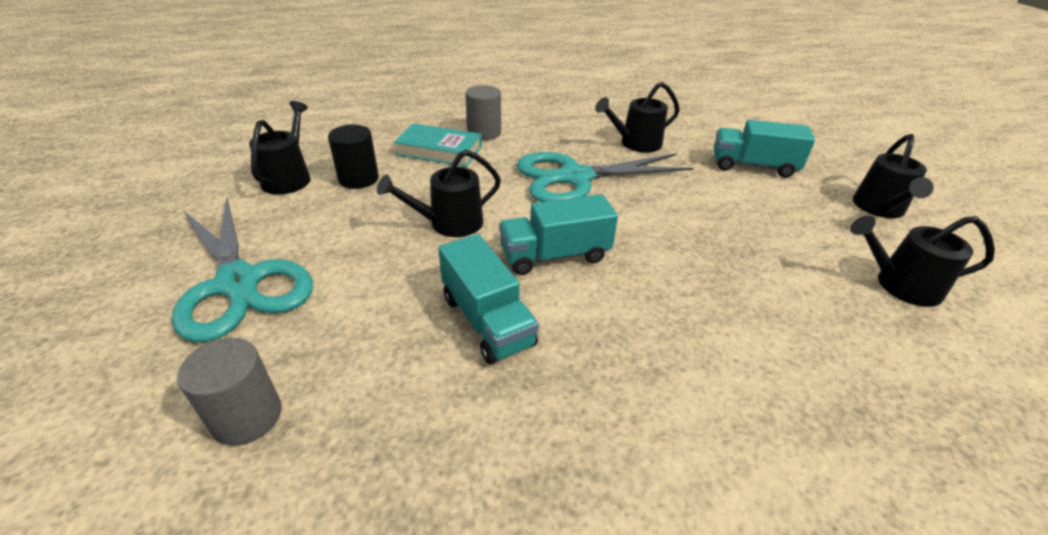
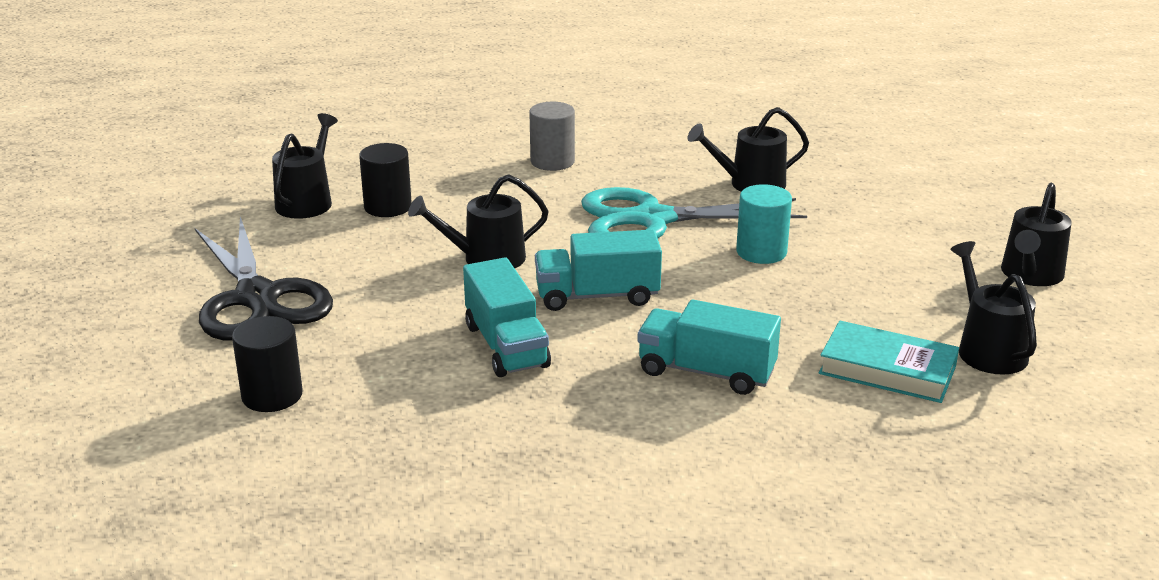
camera: 10 degrees right, 10 degrees down
turquoise scissors [172,197,313,343] -> black scissors [195,217,333,340]
grey cylinder [177,338,282,446] -> black cylinder [232,316,303,412]
turquoise book [394,124,482,167] -> turquoise book moved to [819,321,959,403]
turquoise truck [714,120,815,178] -> turquoise truck moved to [637,299,781,395]
black watering can [850,216,995,307] -> black watering can turned 60 degrees clockwise [950,241,1037,375]
none -> turquoise cylinder [736,184,792,264]

